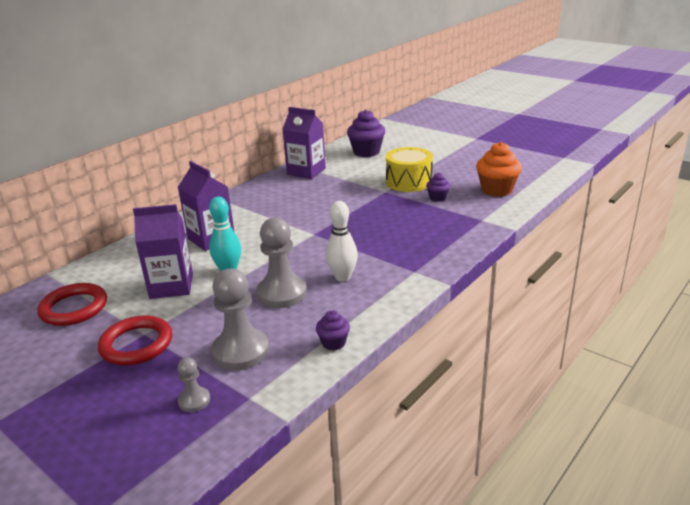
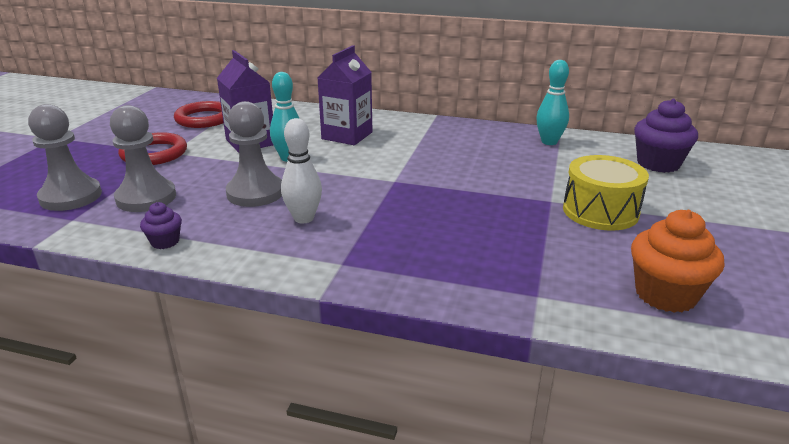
camera: 65 degrees right, 0 degrees up
grey pawn [177,358,210,412] -> grey pawn [28,104,102,211], size x1.98
purple carton [282,107,326,179] -> turquoise bowling pin [536,60,569,145]
purple cupcake [426,173,450,202] -> none

